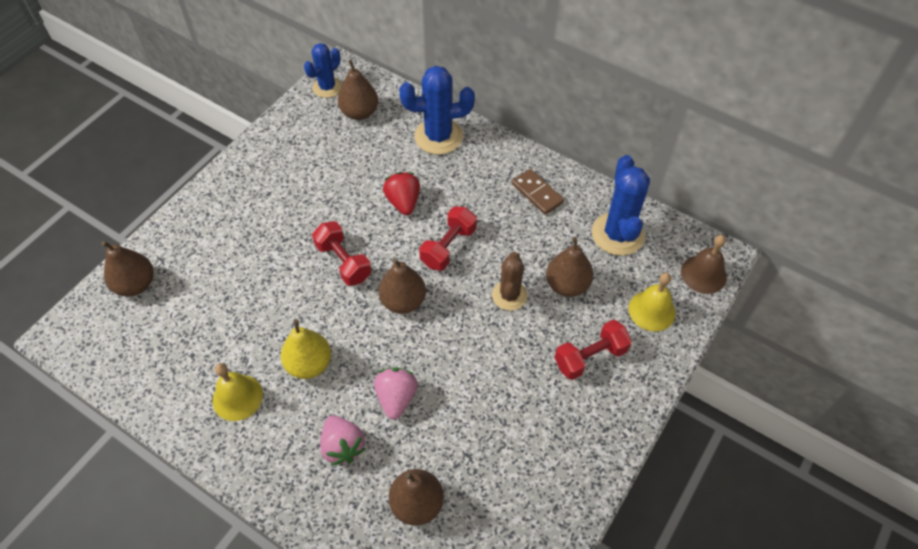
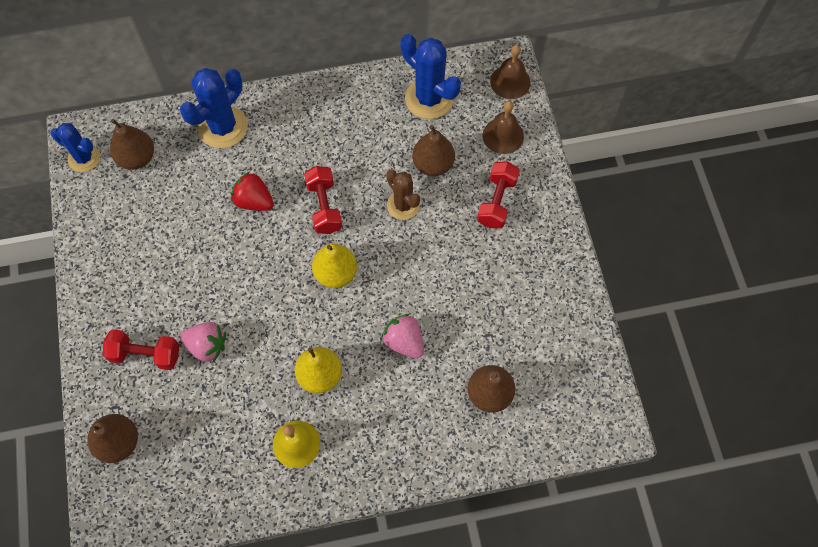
camera: 45 degrees left, 10 degrees up
blue cactus [304,43,342,98] -> blue cactus turned 60 degrees counterclockwise [51,123,100,172]
red dumbbell [312,221,372,286] -> red dumbbell moved to [103,329,179,370]
pink strawberry [320,415,366,466] -> pink strawberry moved to [180,322,226,362]
brown pear [379,258,426,314] -> yellow pear [312,244,357,288]
brown domino [512,169,564,215] -> none
yellow bell [629,273,676,331] -> brown bell [483,101,524,154]

